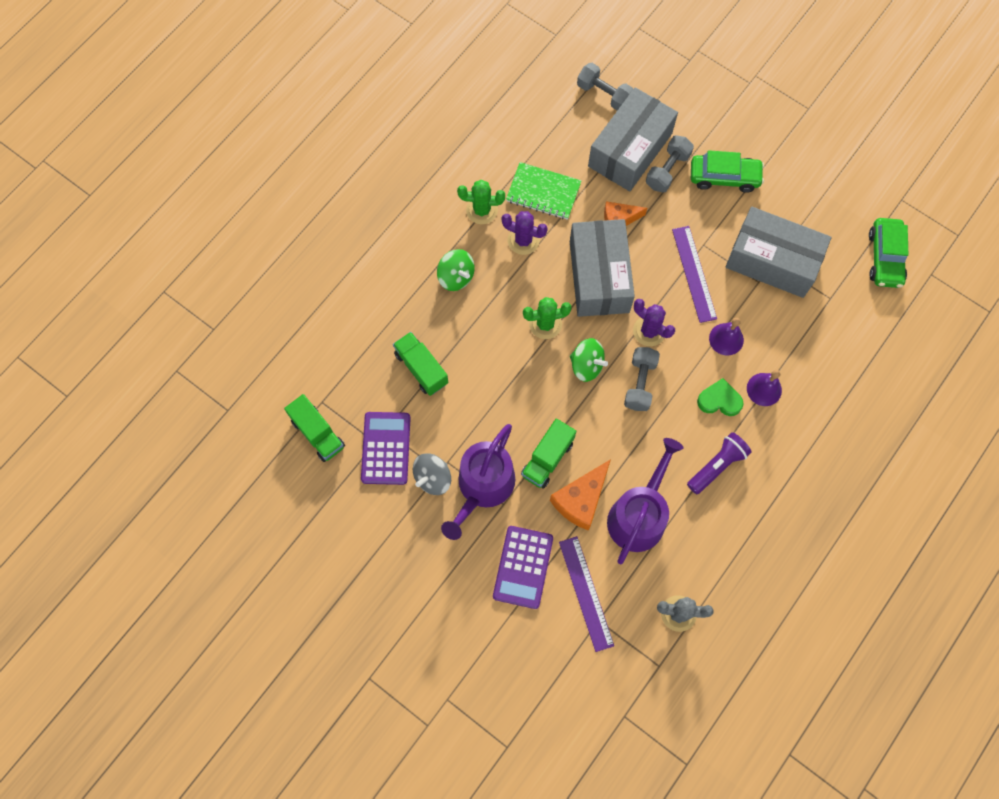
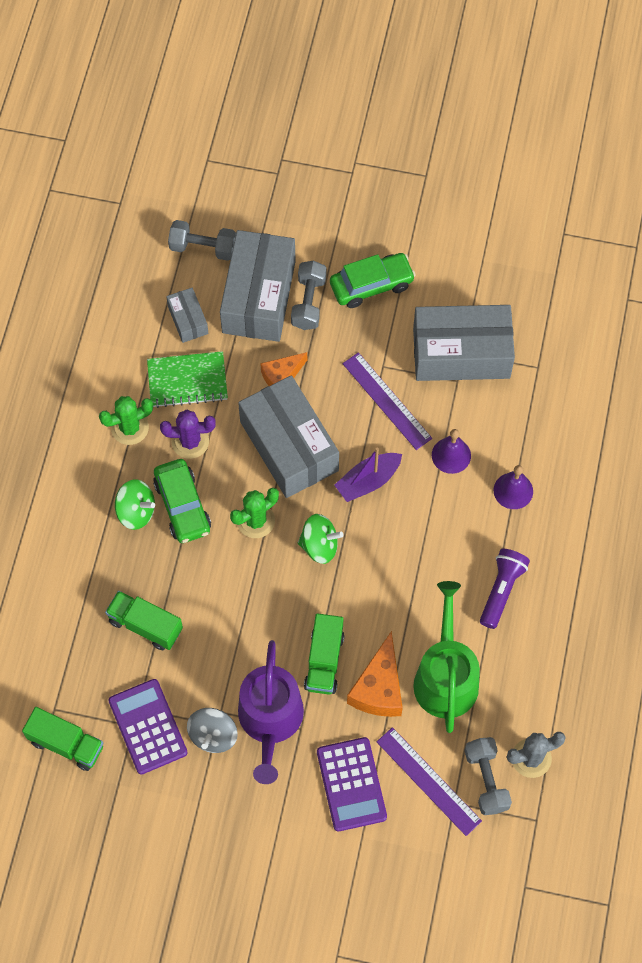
camera: 25 degrees left, 5 degrees down
purple watering can [607,438,683,564] -> green watering can [413,581,480,733]
grey dumbbell [624,347,660,411] -> grey dumbbell moved to [464,737,512,815]
purple cactus [633,299,675,346] -> purple boat [334,448,402,502]
green heart [697,378,743,416] -> none
green car [869,218,908,288] -> green car moved to [153,459,211,543]
none -> grey box [166,288,208,343]

